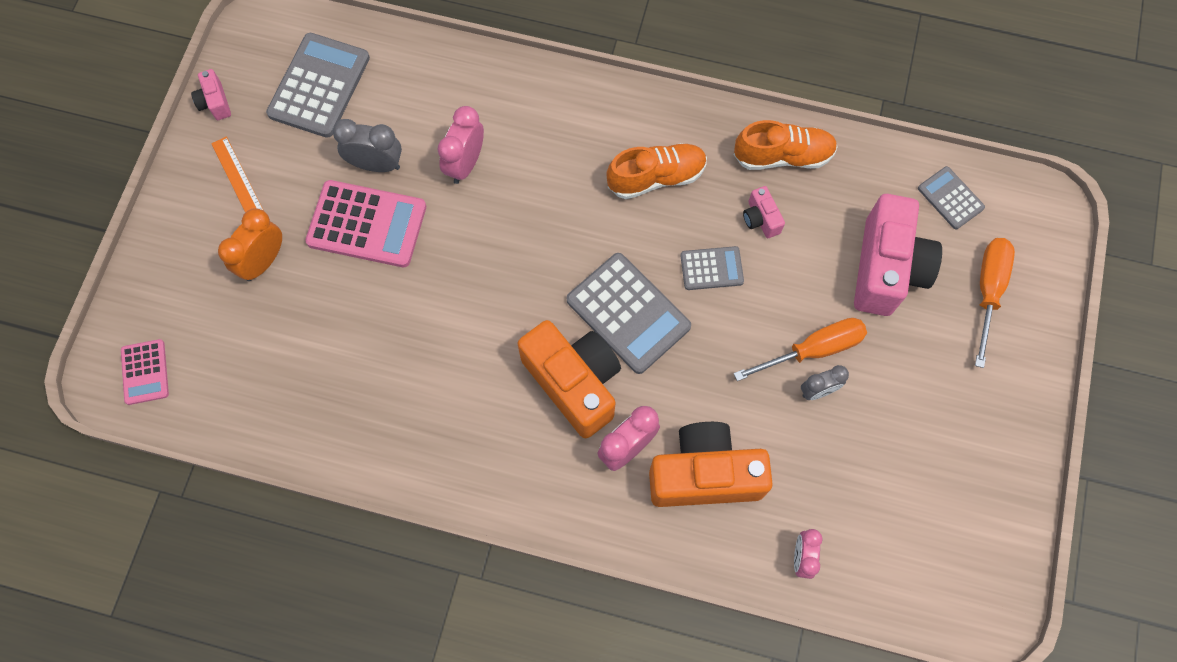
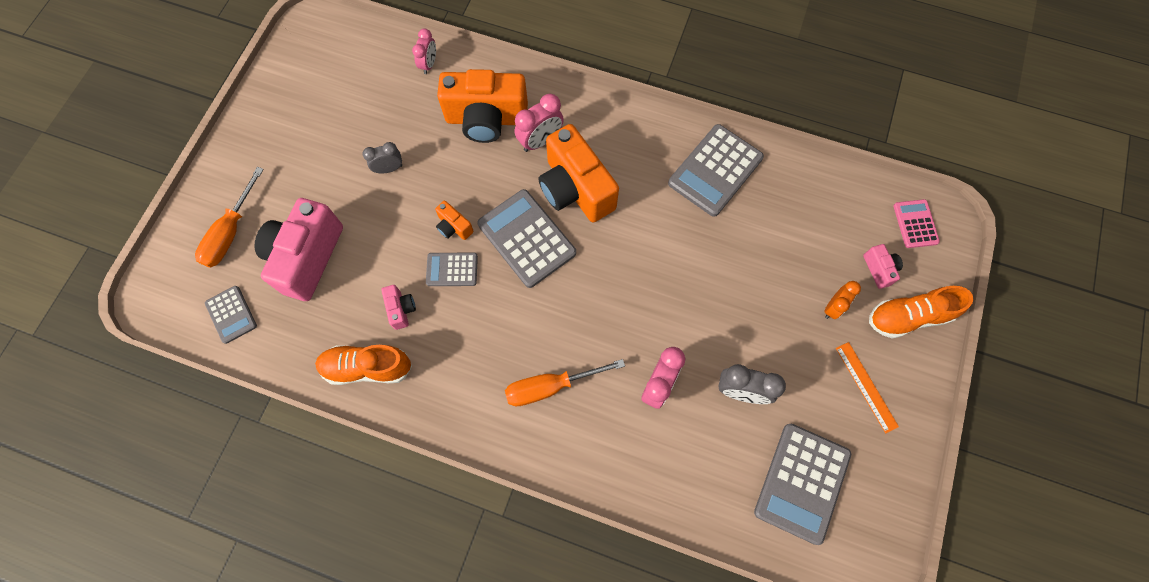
camera: 175 degrees left, 0 degrees up
pink camera [191,69,231,120] -> pink camera moved to [863,244,903,289]
orange clock [218,208,282,281] -> orange clock [824,281,861,319], size x0.67
pink calculator [305,180,426,267] -> none
orange shoe [606,143,707,199] -> orange shoe moved to [869,286,973,338]
orange screwdriver [734,318,867,381] -> orange screwdriver moved to [505,359,625,406]
none -> orange camera [435,201,474,240]
none -> grey calculator [668,124,764,217]

